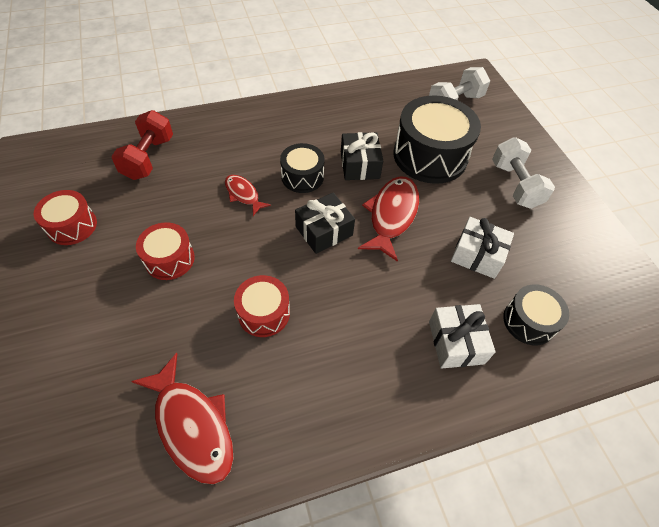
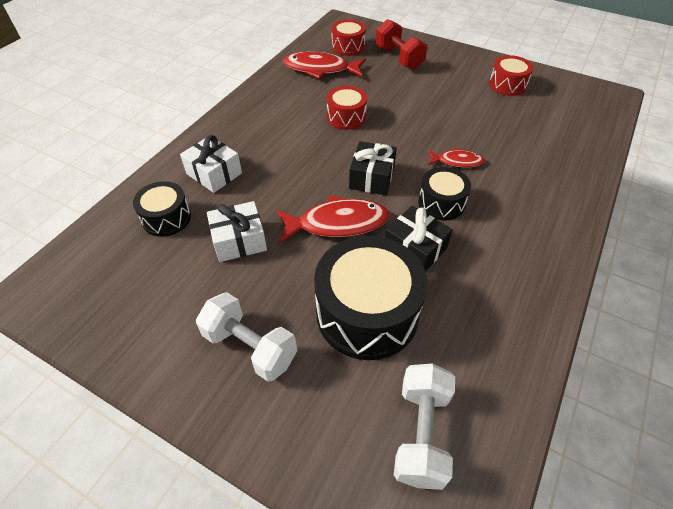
camera: 140 degrees right, 5 degrees down
red dumbbell [111,110,173,180] -> red dumbbell moved to [376,19,427,69]
red drum [136,222,195,280] -> red drum moved to [332,19,366,56]
red fish [358,176,419,262] -> red fish turned 75 degrees counterclockwise [276,195,390,243]

